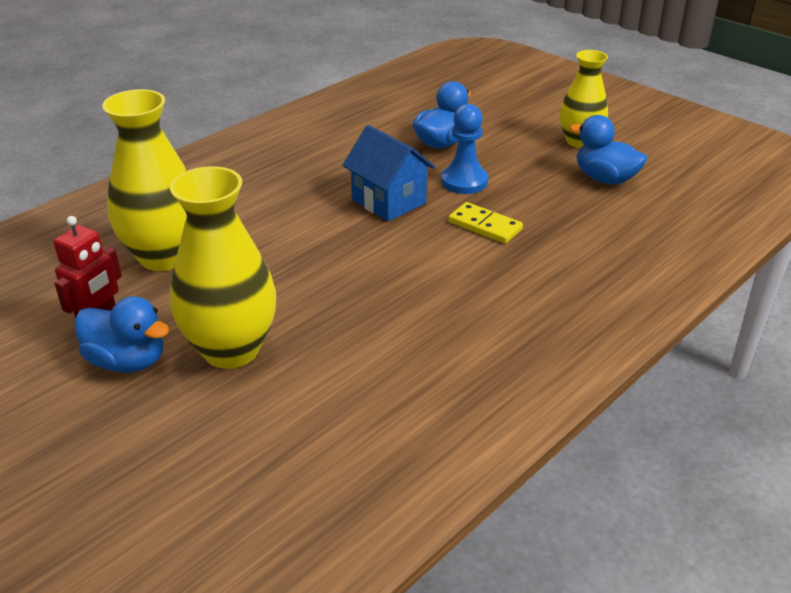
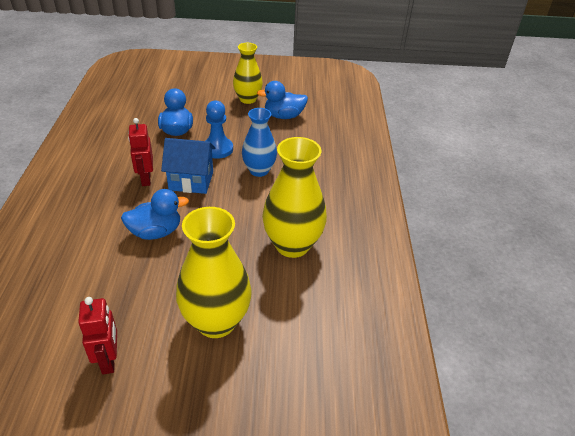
camera: 45 degrees left, 5 degrees up
blue duck [74,296,170,373] -> blue duck moved to [121,189,189,240]
yellow vase [102,89,187,271] -> yellow vase moved to [262,137,327,258]
yellow domino [448,202,523,244] -> blue vase [242,108,277,177]
none -> red robot [128,118,153,186]

